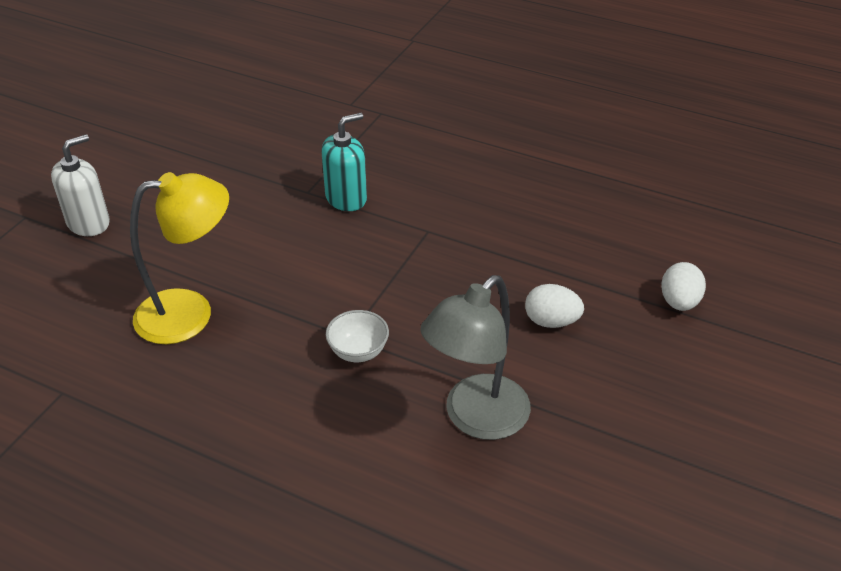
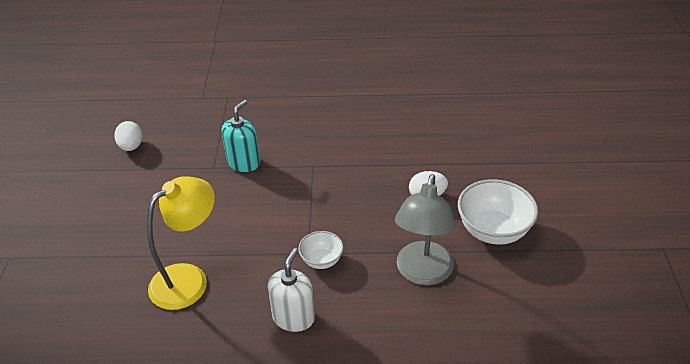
camera: 25 degrees left, 0 degrees up
white soap dispenser [51,134,110,236] -> white soap dispenser moved to [268,248,315,332]
white egg [661,262,706,311] -> white egg moved to [114,121,142,151]
none -> white bowl [458,179,538,245]

